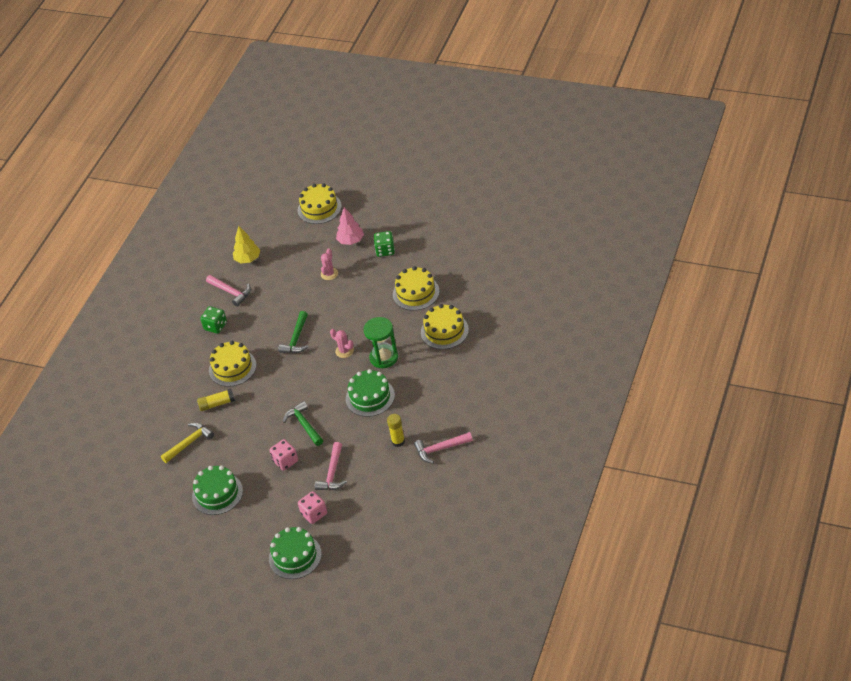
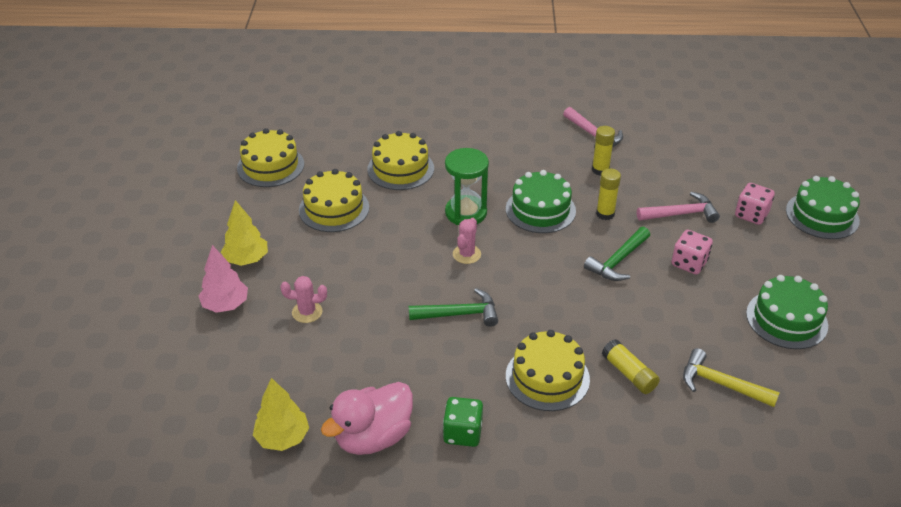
camera: 115 degrees left, 5 degrees down
pink hammer [206,275,251,307] -> pink duck [321,382,413,455]
yellow cake [298,183,342,224] -> yellow cake moved to [237,128,304,187]
green dice [374,231,395,257] -> yellow tree [221,200,268,266]
none -> yellow glue stick [596,168,621,220]

